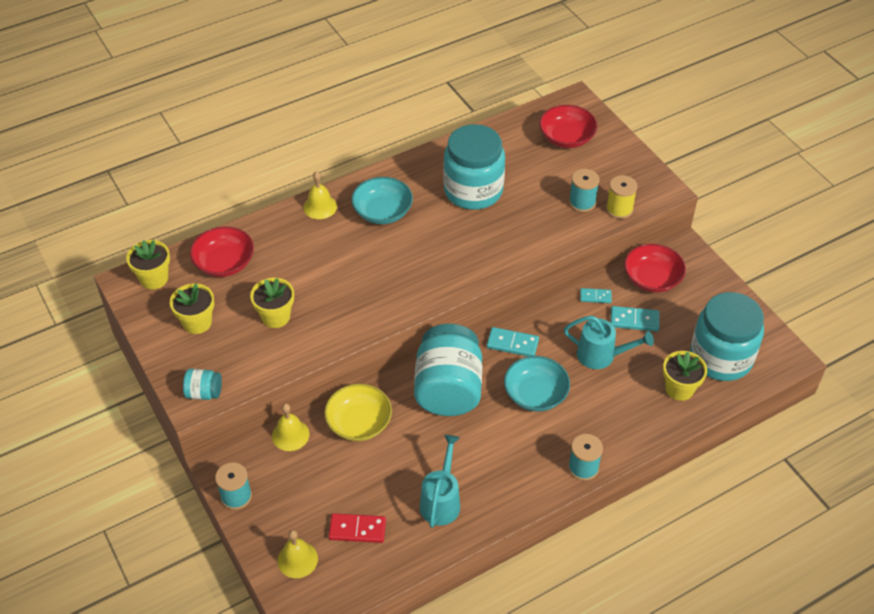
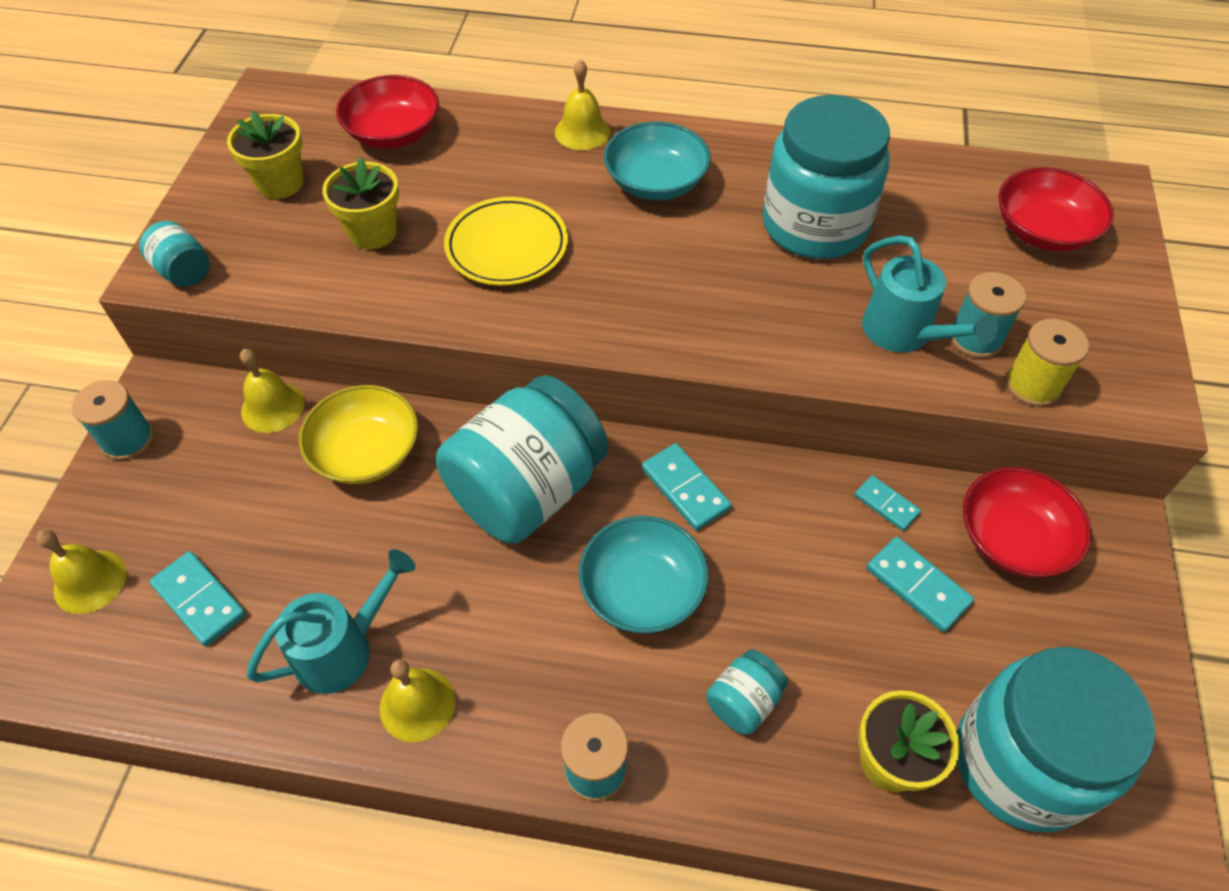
camera: 40 degrees right, 5 degrees up
yellow flower pot [126,240,170,289] -> none
red domino [329,513,386,543] -> turquoise domino [149,551,246,647]
turquoise watering can [564,316,654,369] -> turquoise watering can moved to [862,235,998,352]
none -> yellow bell [380,659,456,742]
none -> yellow plate [444,197,568,286]
none -> turquoise jar [706,650,788,734]

